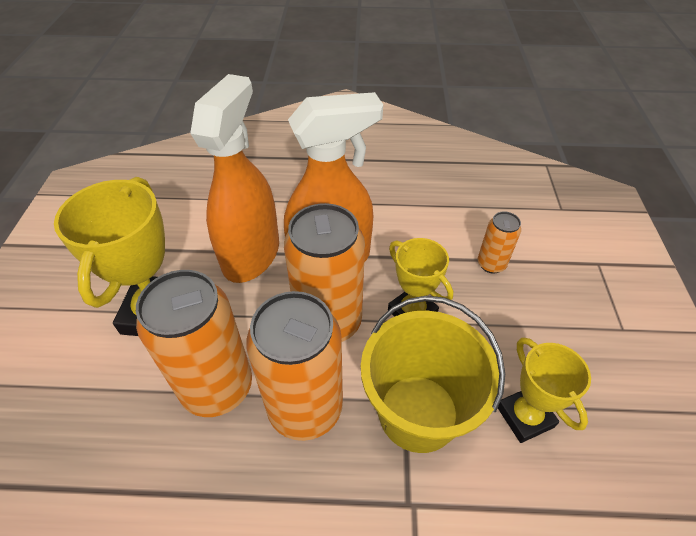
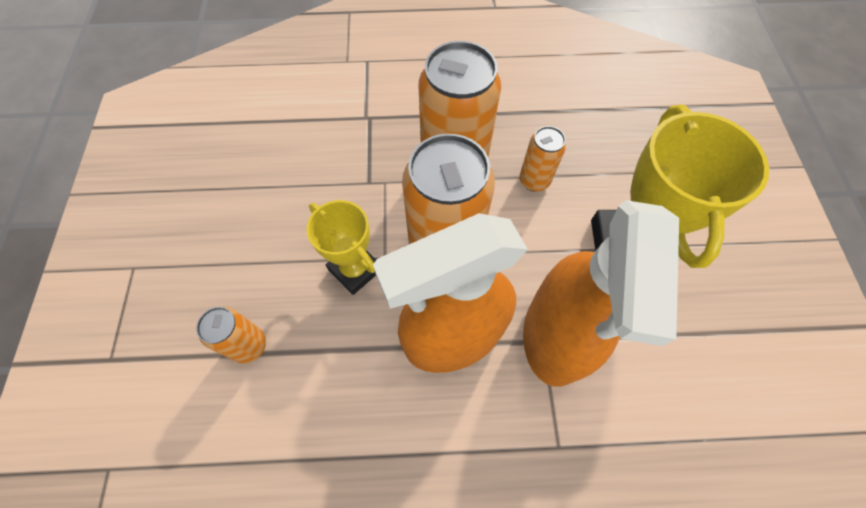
camera: 175 degrees right, 15 degrees up
orange can [136,270,252,417] -> orange can [520,126,566,192], size x0.50
yellow bucket [361,296,505,453] -> none
yellow trophy [498,337,591,443] -> none

